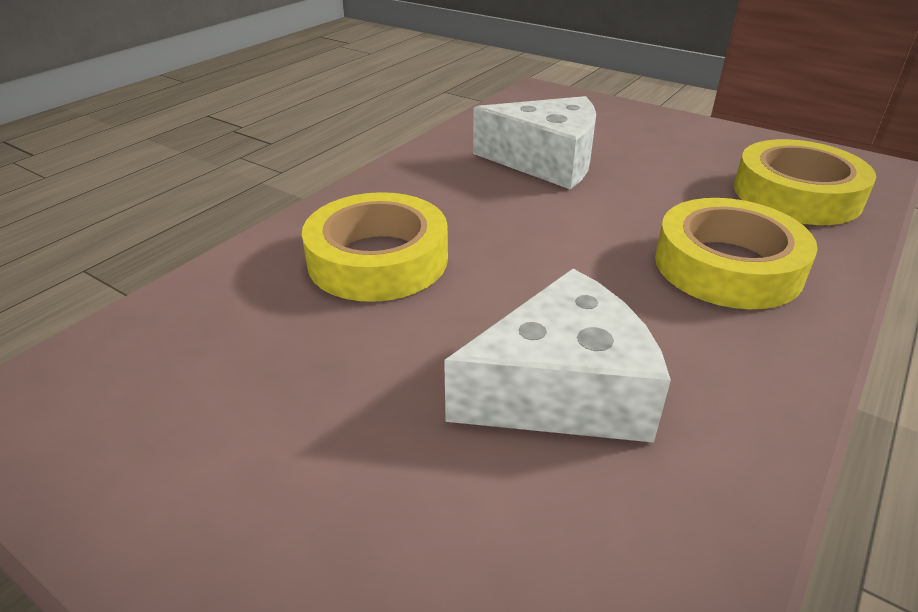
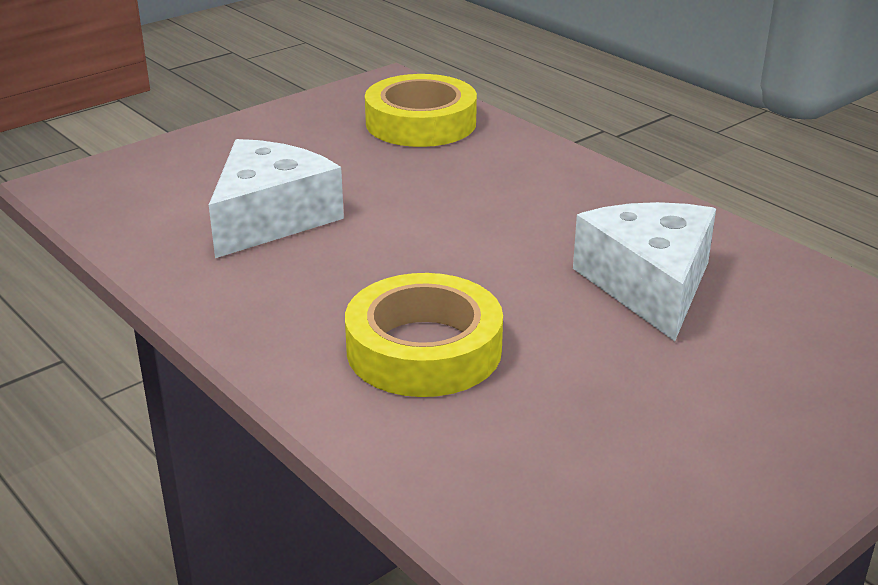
camera: 75 degrees left, 5 degrees down
yellow tape [655,198,818,309] -> none

